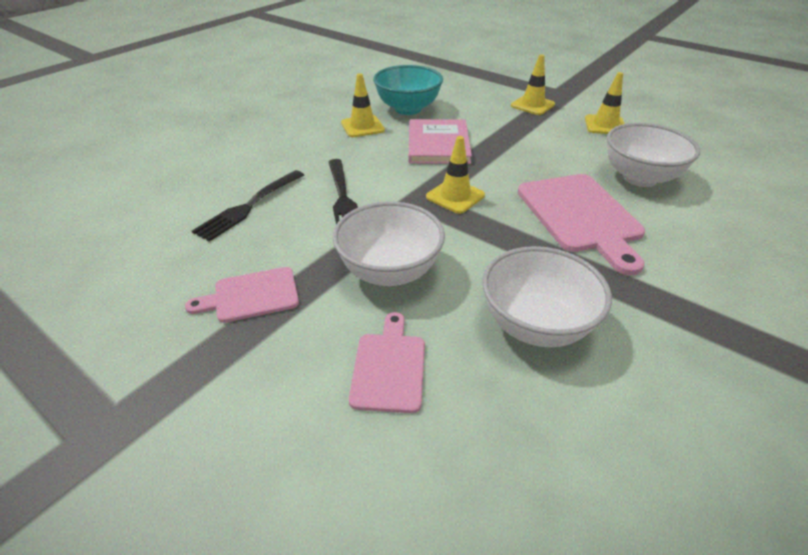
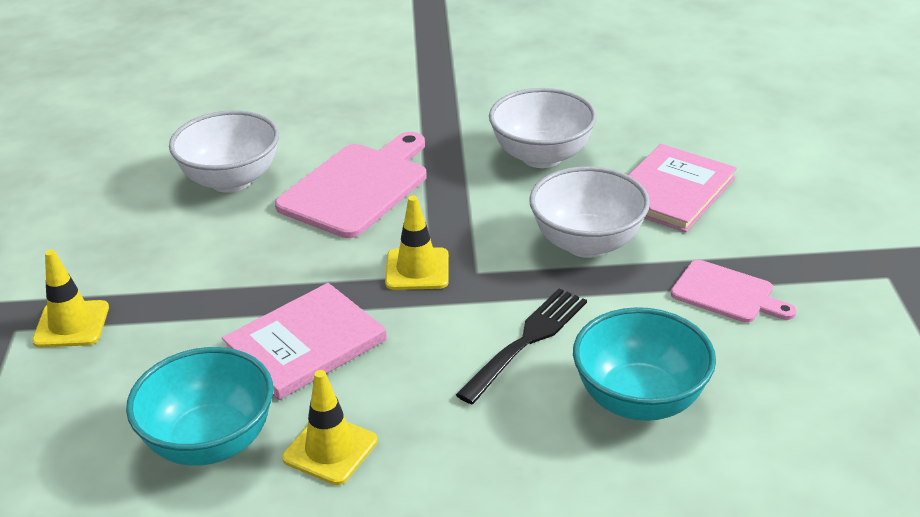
camera: 130 degrees left, 5 degrees down
black fork [192,170,304,242] -> turquoise bowl [573,307,716,421]
pink cutting board [349,312,425,413] -> pink book [628,144,737,232]
yellow traffic cone [585,72,625,134] -> none

